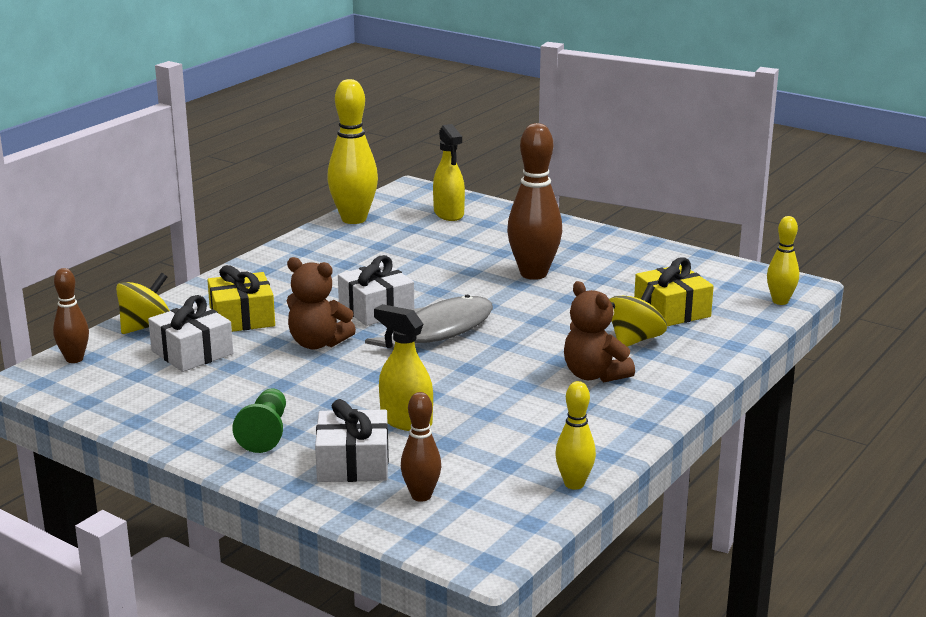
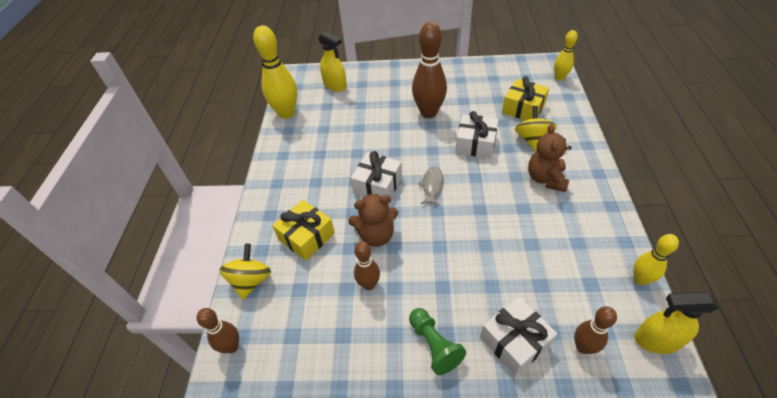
camera: 30 degrees left, 25 degrees up
white gift [148,295,233,372] -> white gift moved to [456,111,498,158]
grey fish [365,295,493,349] -> grey fish [418,167,443,206], size x0.52
yellow spray bottle [374,304,433,431] -> yellow spray bottle moved to [634,292,719,354]
brown teddy bear [564,281,635,383] -> brown teddy bear turned 75 degrees clockwise [528,124,572,192]
none -> brown bowling pin [354,241,380,290]

